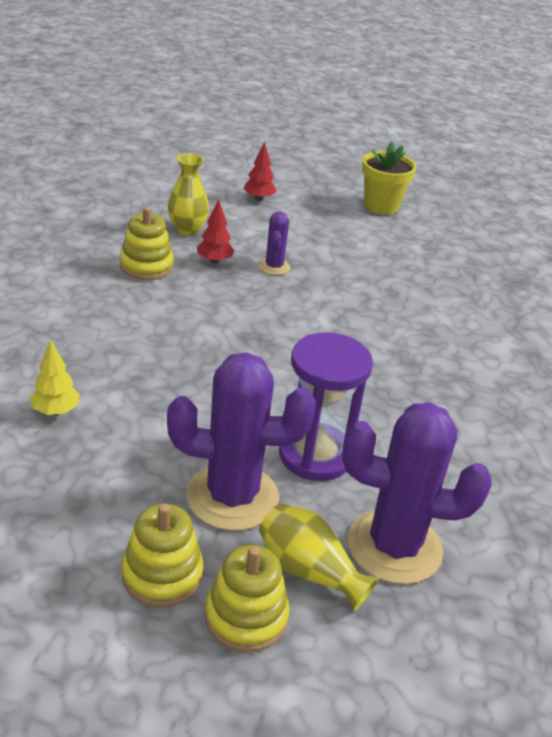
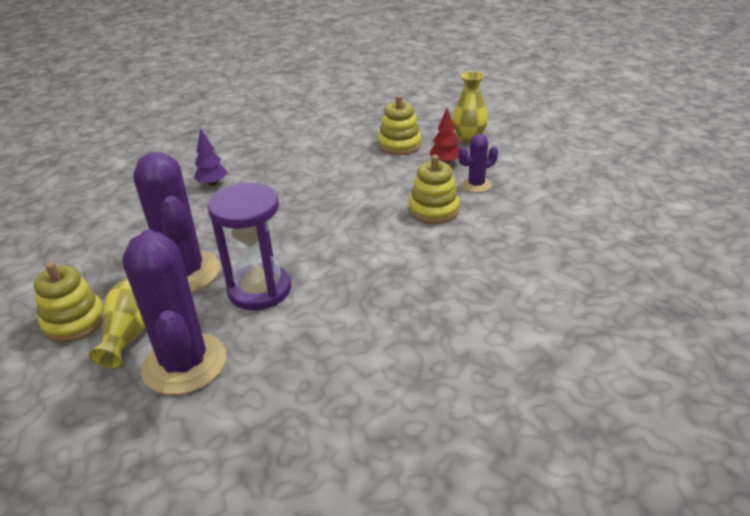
camera: 65 degrees right, 0 degrees up
yellow tree [30,340,80,415] -> purple tree [194,129,228,186]
yellow stacking toy [121,503,204,607] -> yellow stacking toy moved to [409,155,460,224]
red tree [244,141,277,201] -> none
yellow flower pot [362,142,417,215] -> none

